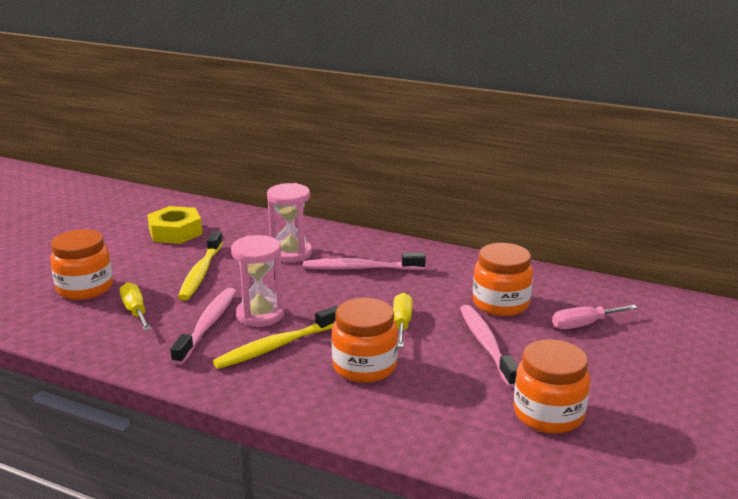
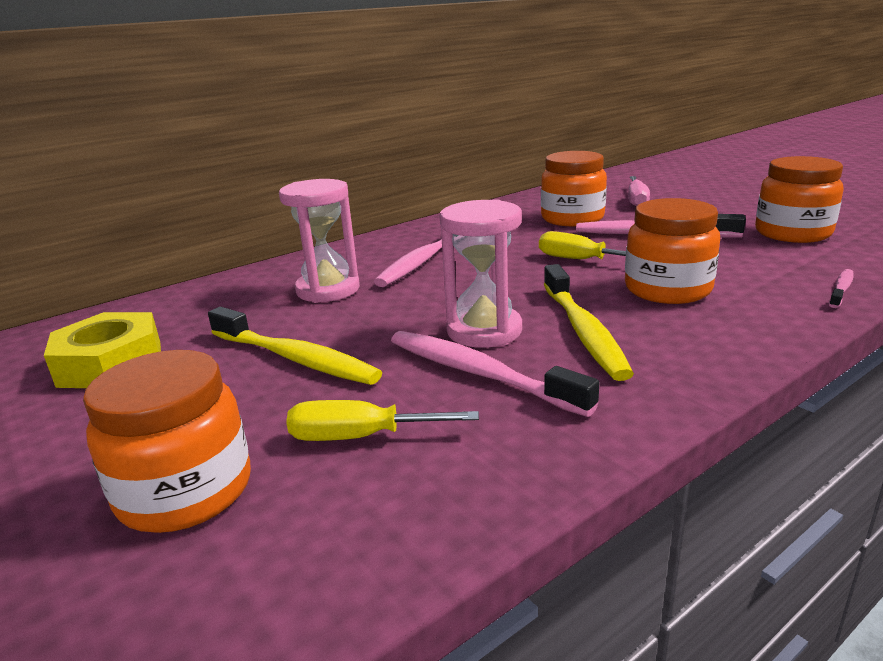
camera: 60 degrees left, 0 degrees up
none -> pink toothbrush [829,269,854,308]

